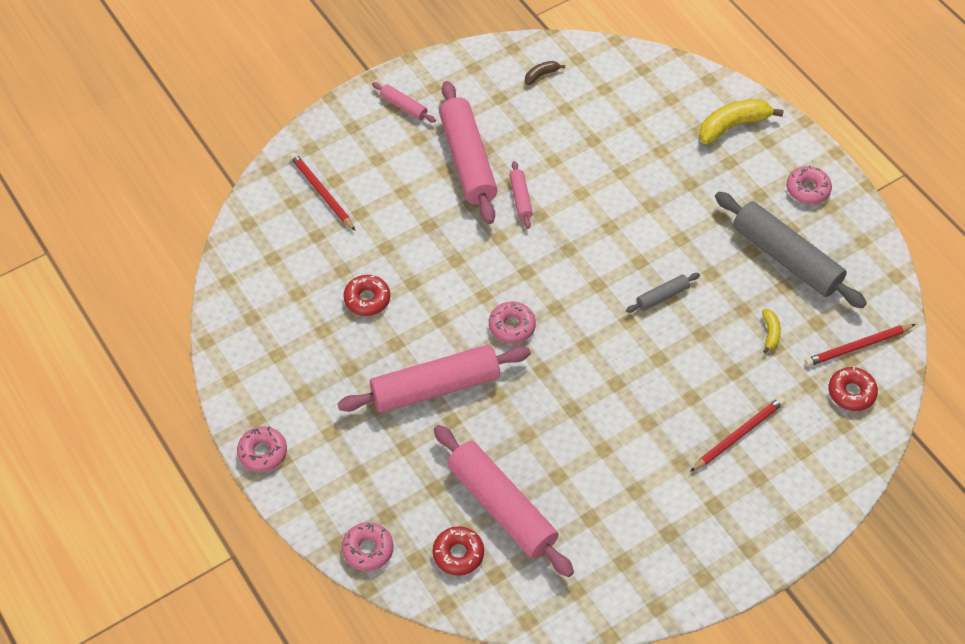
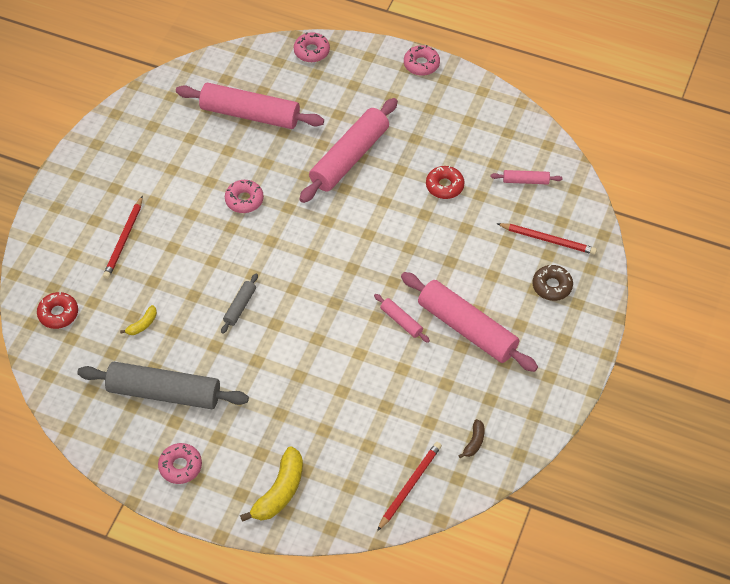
camera: 145 degrees right, 0 degrees up
pink rolling pin [372,82,436,123] -> pink rolling pin moved to [491,170,563,184]
red donut [433,526,484,576] -> none
pink donut [489,302,536,344] -> pink donut moved to [225,180,264,213]
yellow banana [762,309,781,353] -> yellow banana turned 105 degrees counterclockwise [120,305,157,335]
red pencil [805,324,916,367] -> red pencil moved to [377,442,442,531]
none -> brown donut [533,265,573,301]

